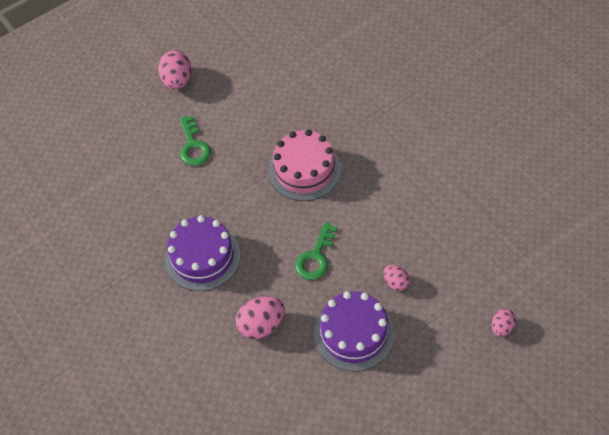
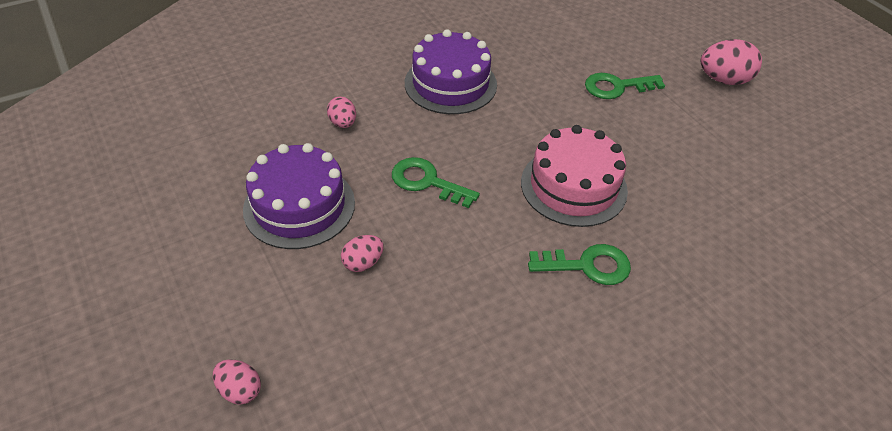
camera: 90 degrees right, 10 degrees down
pink egg [236,297,285,339] -> pink egg [327,97,356,128], size x0.59
none -> green key [528,244,631,285]

